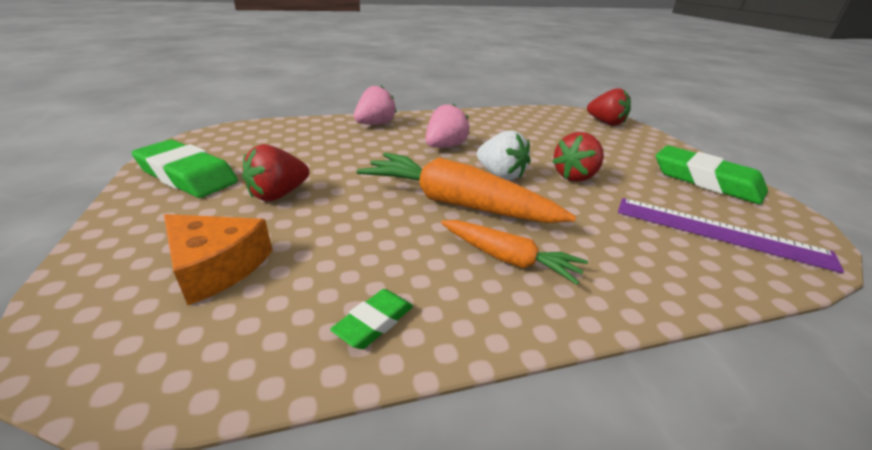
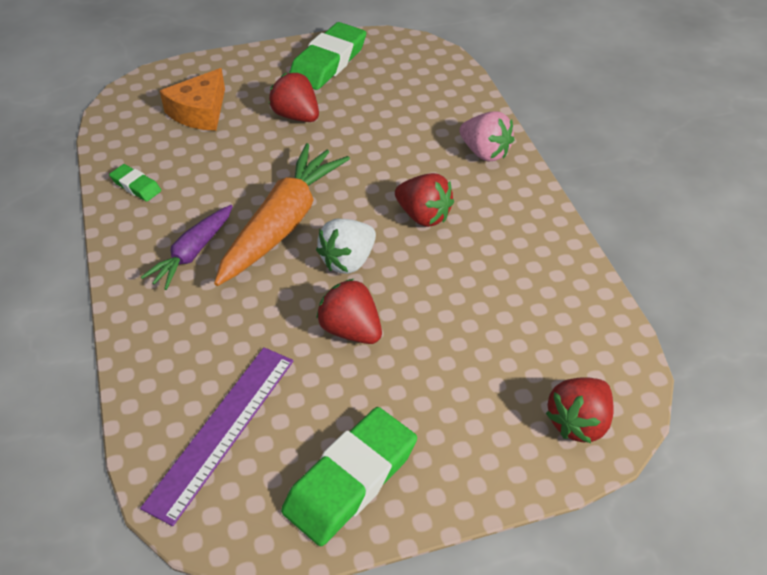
camera: 90 degrees right, 15 degrees up
pink strawberry [426,104,470,148] -> red strawberry [395,173,454,227]
orange carrot [441,220,588,285] -> purple carrot [141,205,233,290]

